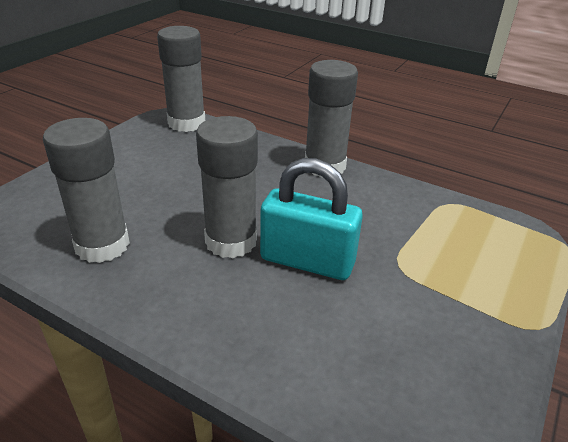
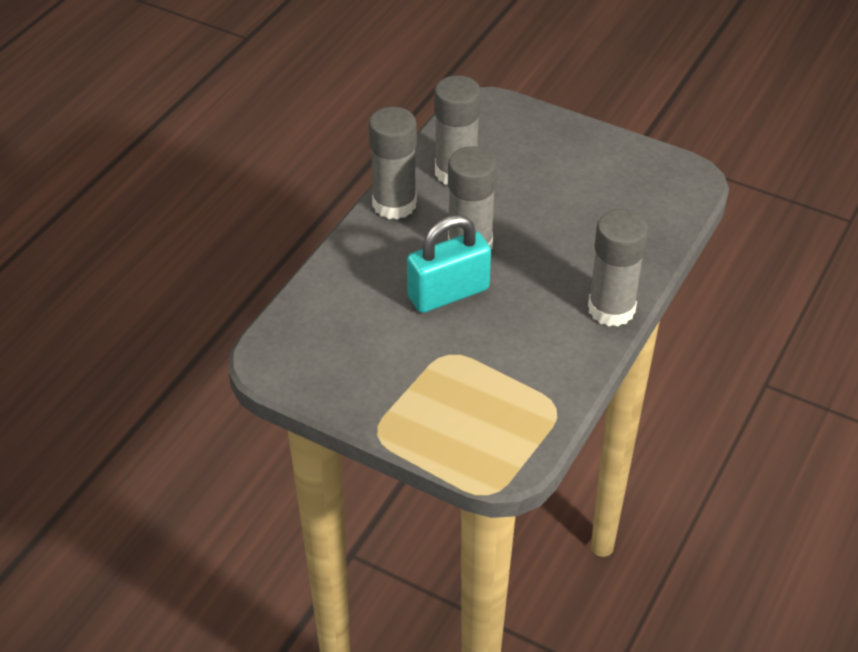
camera: 90 degrees right, 10 degrees up
grey glue stick [157,26,205,132] -> grey glue stick moved to [369,107,417,220]
turquoise padlock [260,158,363,280] -> turquoise padlock turned 45 degrees clockwise [407,215,491,313]

